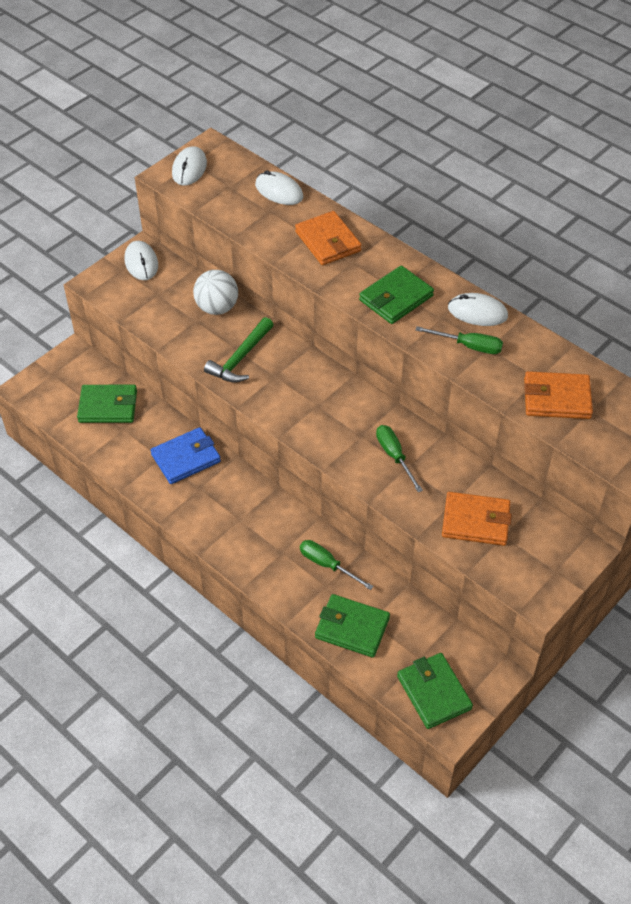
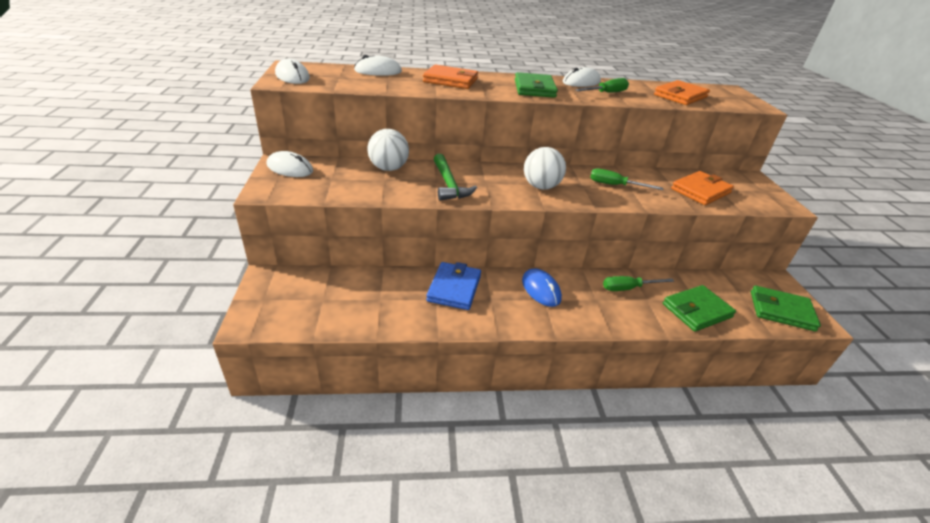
camera: 50 degrees left, 15 degrees down
green wallet [77,385,137,423] -> none
none -> blue mouse [522,269,562,307]
none -> white ball [524,147,566,190]

